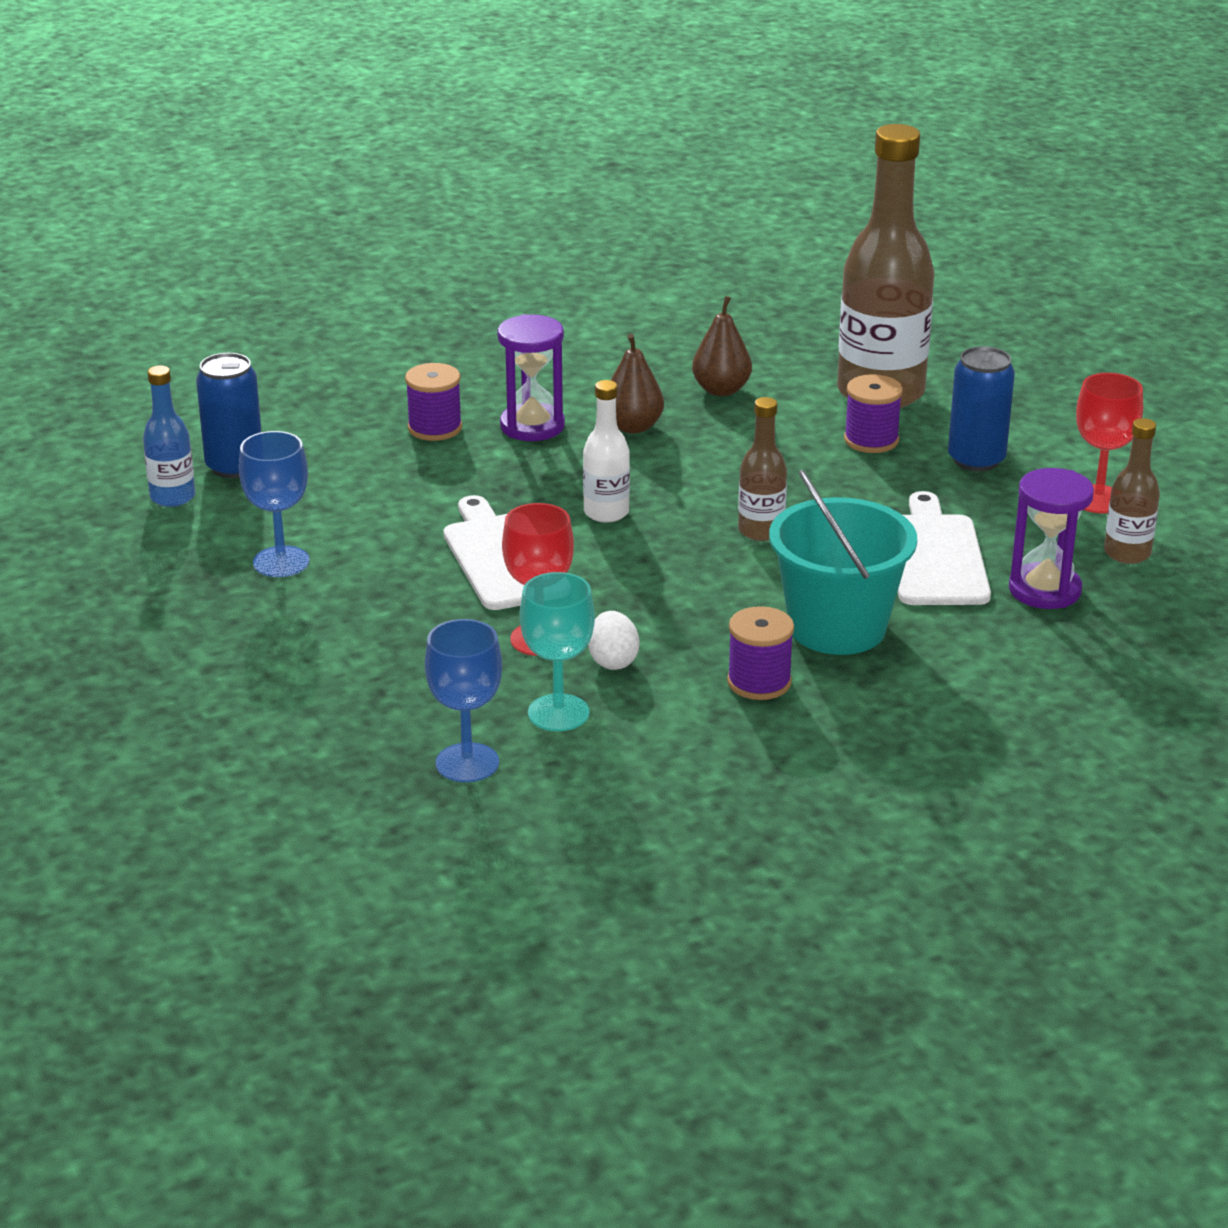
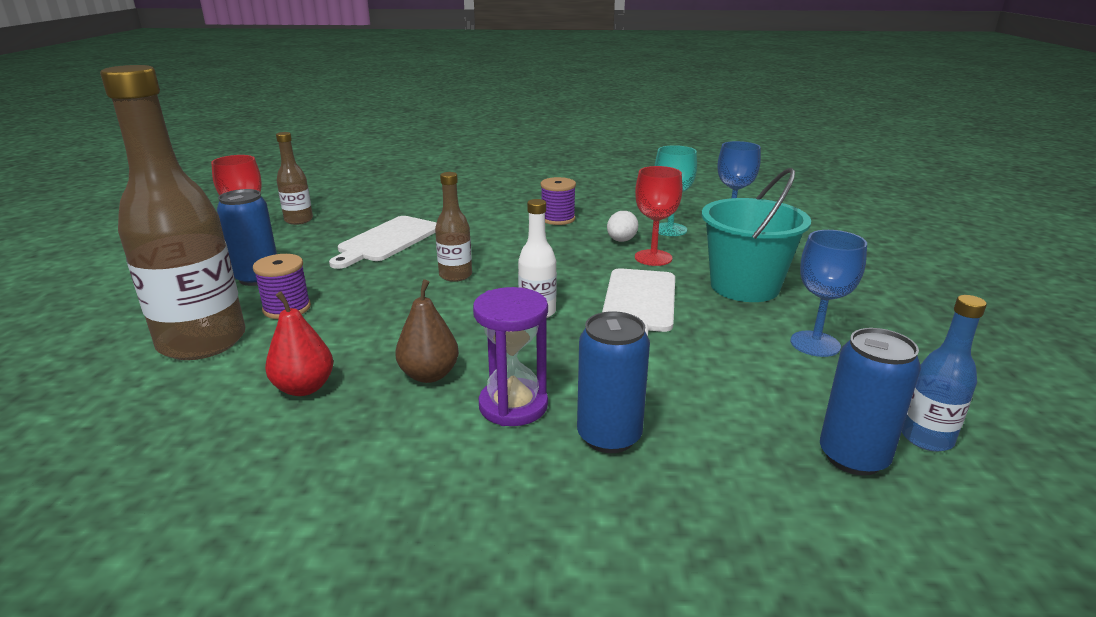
camera: 150 degrees left, 5 degrees down
purple spool [405,363,462,441] -> blue can [577,311,650,453]
brown pear [692,296,752,396] -> red pear [265,291,333,396]
turquoise bucket [769,470,917,655] -> turquoise bucket moved to [702,168,811,302]
purple hourglass [1009,468,1094,609] -> none

